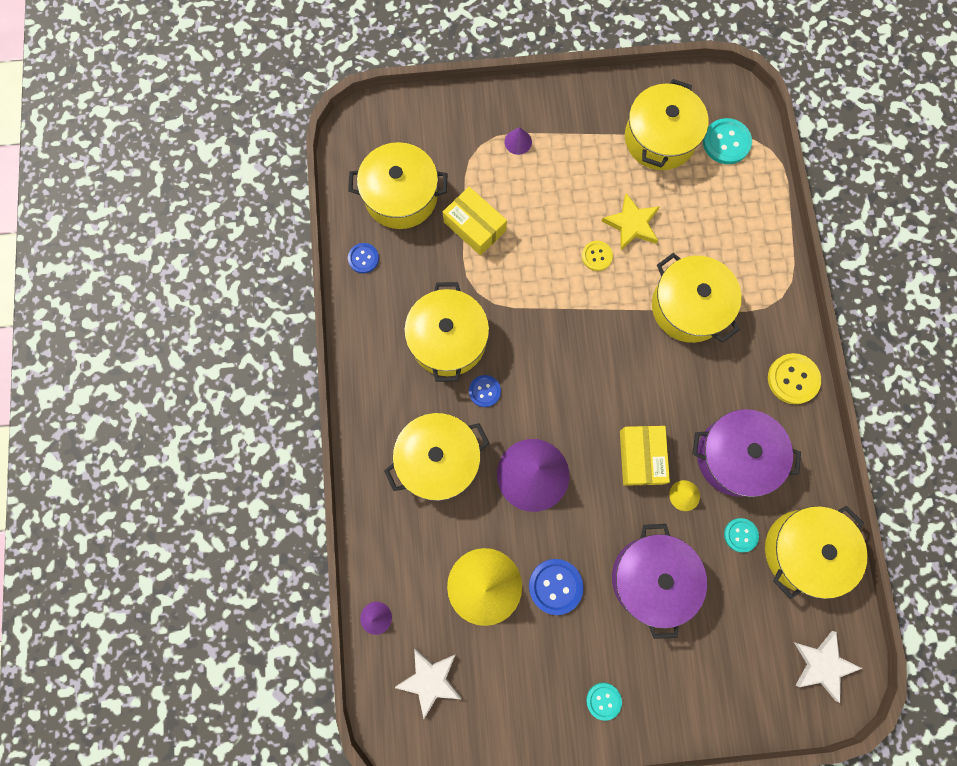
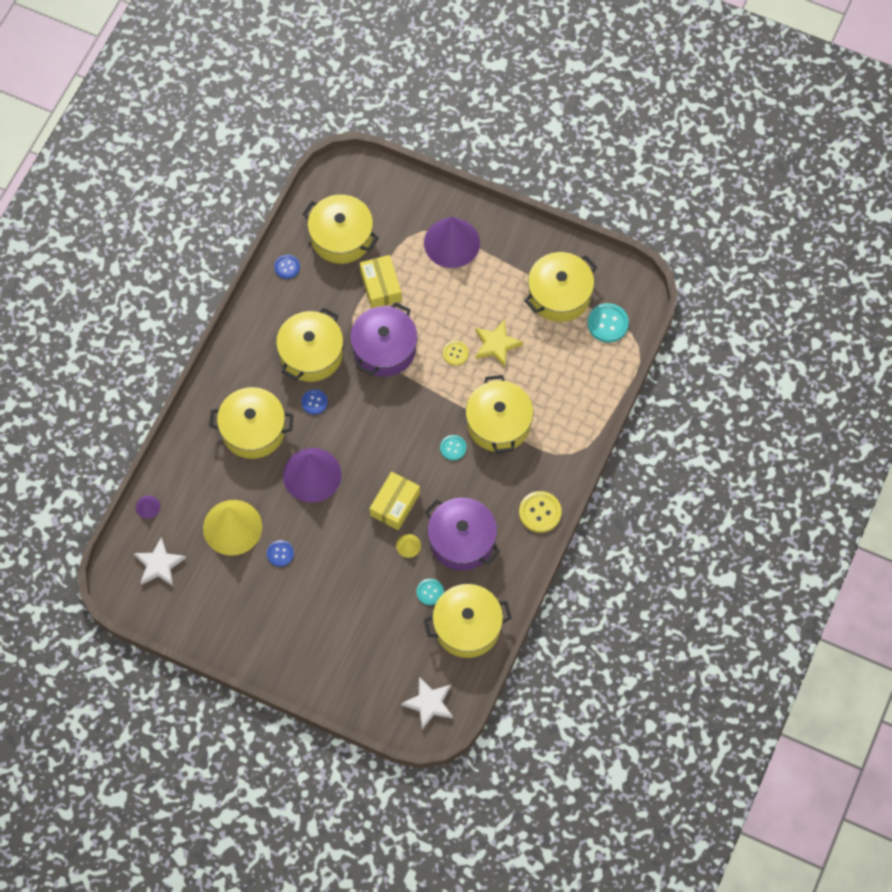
camera: 30 degrees right, 10 degrees down
purple cone [504,127,532,155] -> purple cone [424,217,480,268], size x2.38
blue button [529,559,584,615] -> blue button [267,540,294,567], size x0.63
turquoise button [586,682,622,721] -> turquoise button moved to [440,435,467,460]
purple pot [612,524,707,639] -> purple pot moved to [350,302,417,377]

